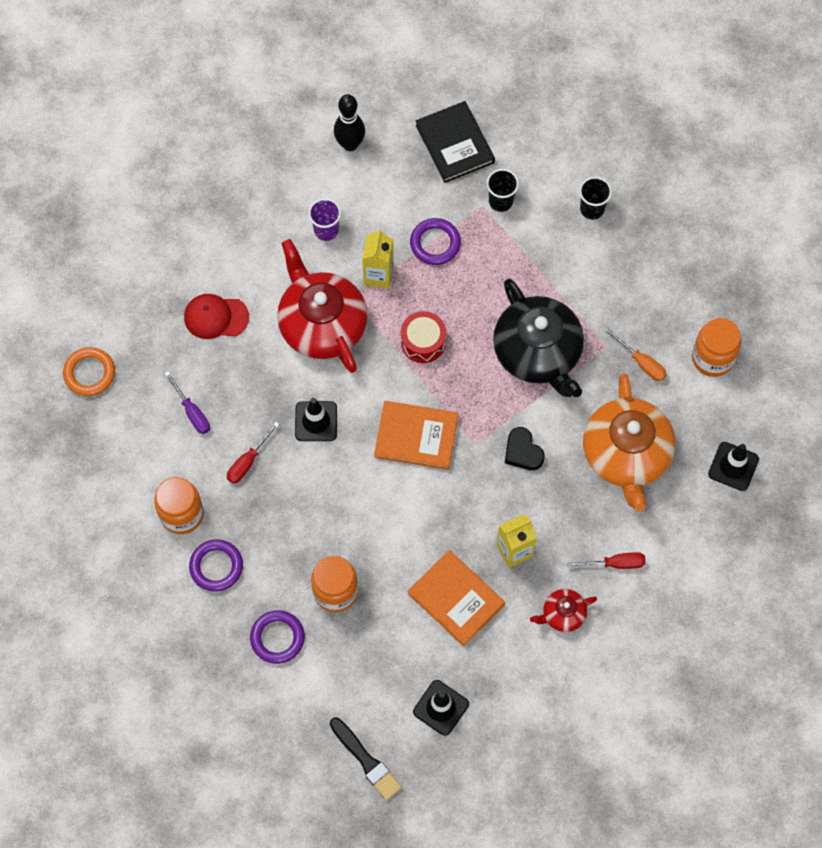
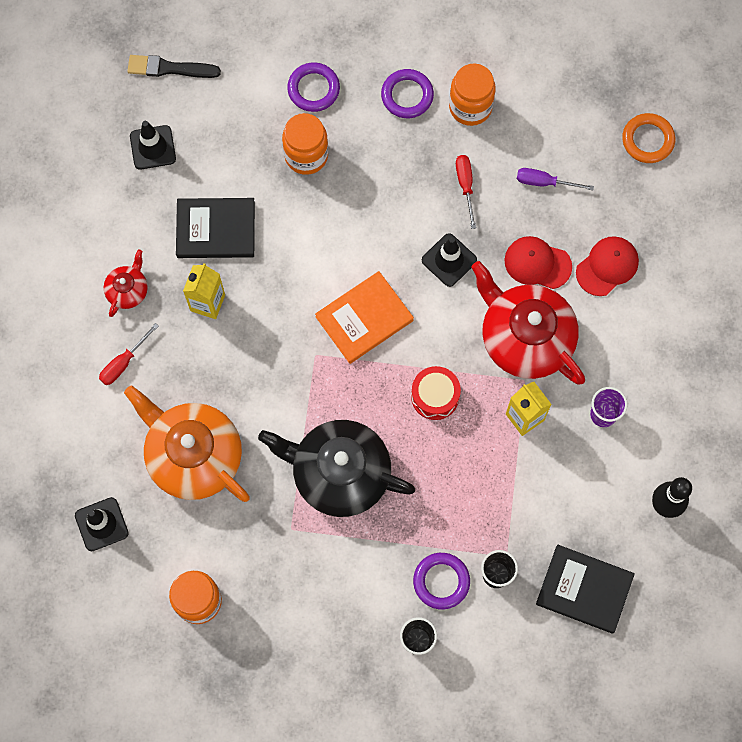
camera: 135 degrees right, 5 degrees up
red teapot [277,239,368,373] -> red teapot turned 150 degrees counterclockwise [471,261,585,385]
orange book [408,550,505,646] -> black book [176,198,255,258]
purple ring [410,218,461,265] -> purple ring moved to [413,553,470,609]
black heart [505,427,545,470] -> none
orange screwdriver [606,329,667,381] -> none
none -> red cap [505,236,572,289]

